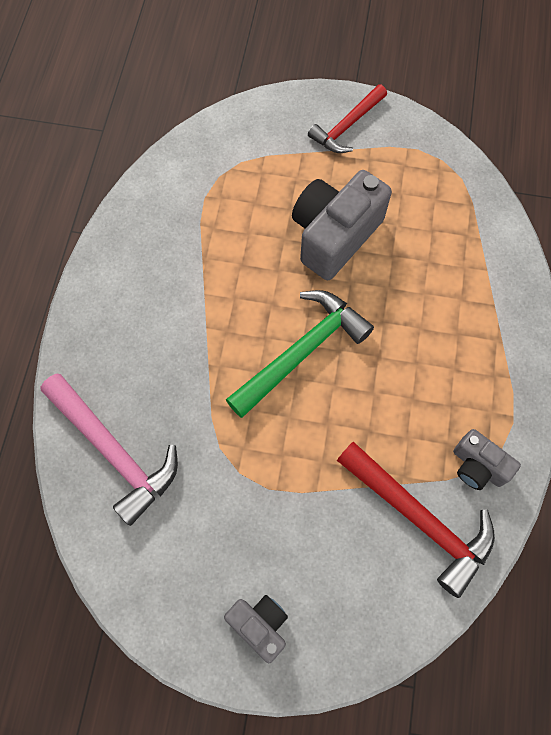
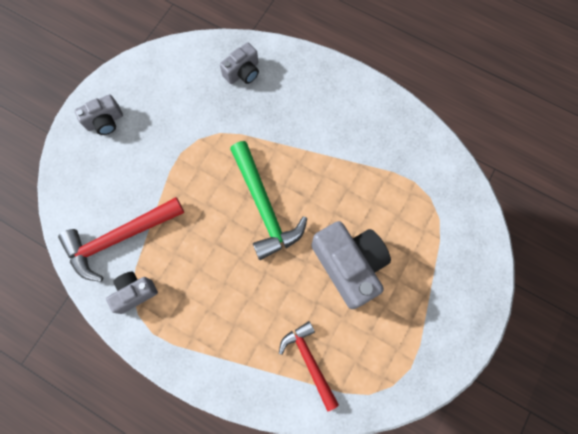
camera: 110 degrees right, 5 degrees up
pink hammer [40,374,178,526] -> grey camera [220,42,259,84]
red hammer [308,84,387,153] -> red hammer moved to [279,321,339,411]

